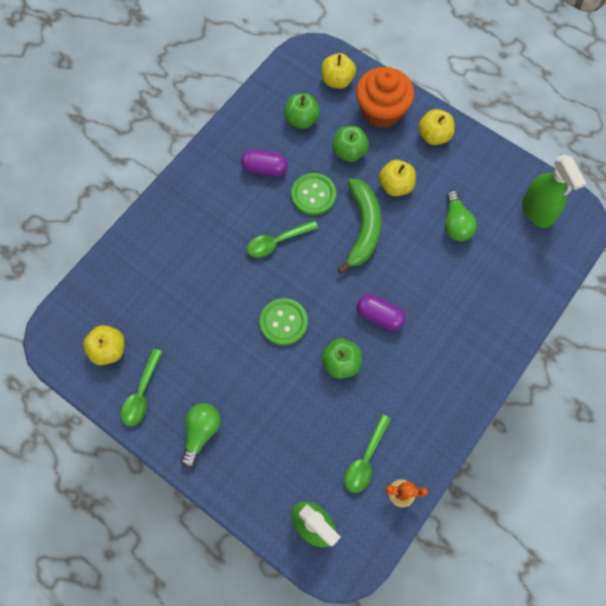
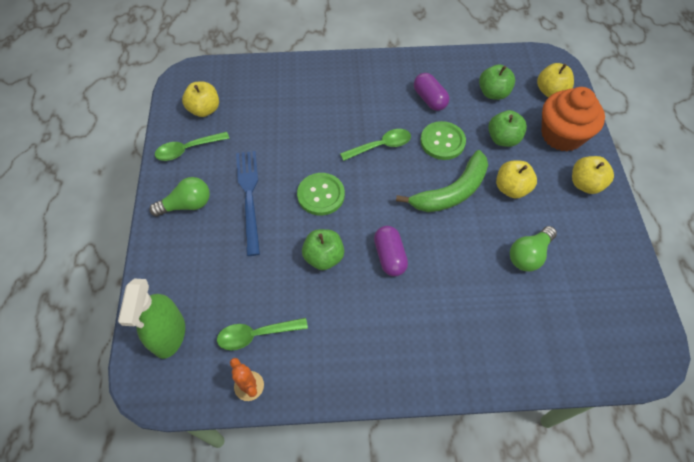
camera: 50 degrees right, 10 degrees down
green spoon [247,220,318,258] -> green spoon turned 135 degrees clockwise [340,129,411,161]
green spray bottle [522,155,586,228] -> none
none -> blue fork [236,151,260,256]

